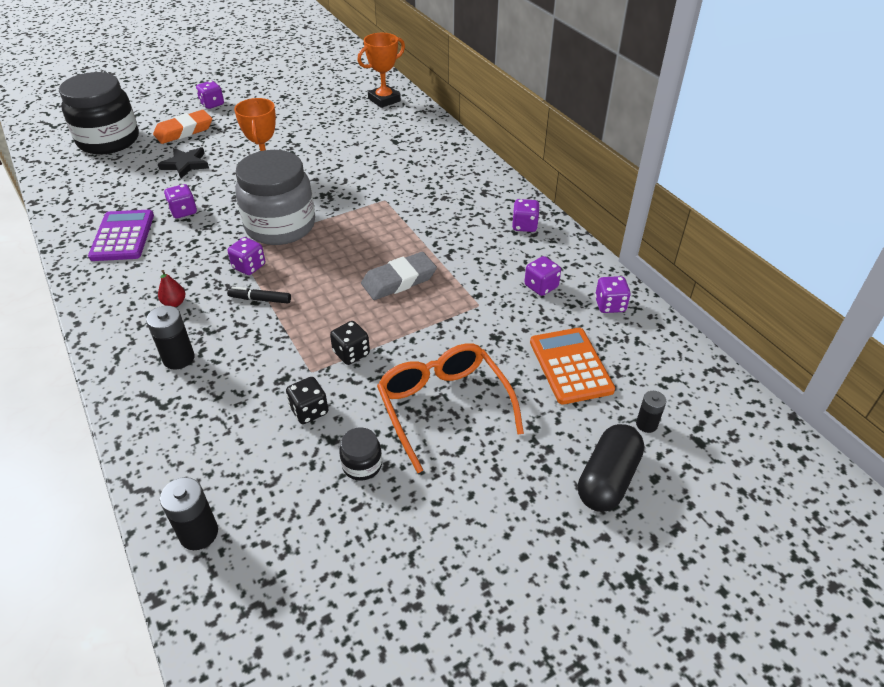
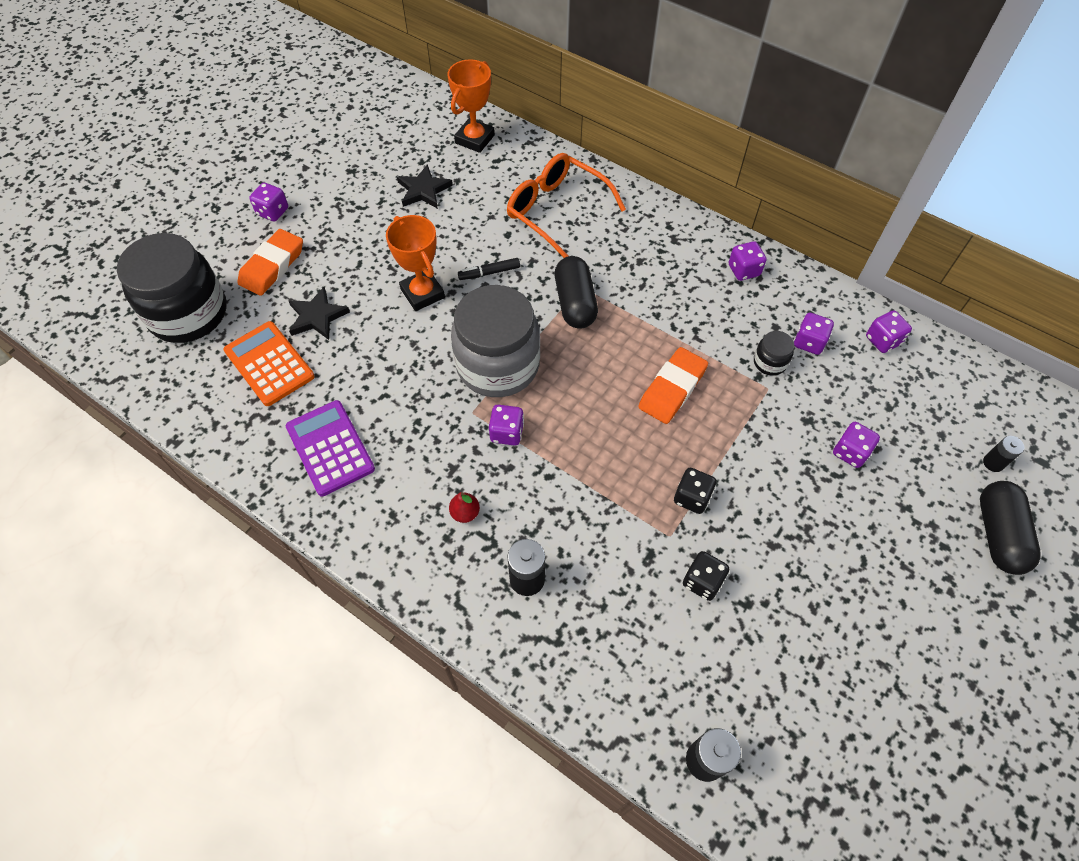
camera: 25 degrees left, 15 degrees up
purple dice [164,184,197,218] -> purple dice moved to [833,422,880,468]
black marker [227,286,291,304] -> black marker moved to [458,258,520,280]
black jar [339,427,382,481] -> black jar moved to [754,331,794,376]
grey eraser [361,252,437,300] -> orange eraser [638,347,708,424]
orange glasses [377,343,524,473] -> orange glasses moved to [507,153,626,258]
orange calculator [530,328,615,405] -> orange calculator moved to [224,321,315,406]
none -> black star [397,164,453,209]
none -> black capsule [555,256,598,329]

